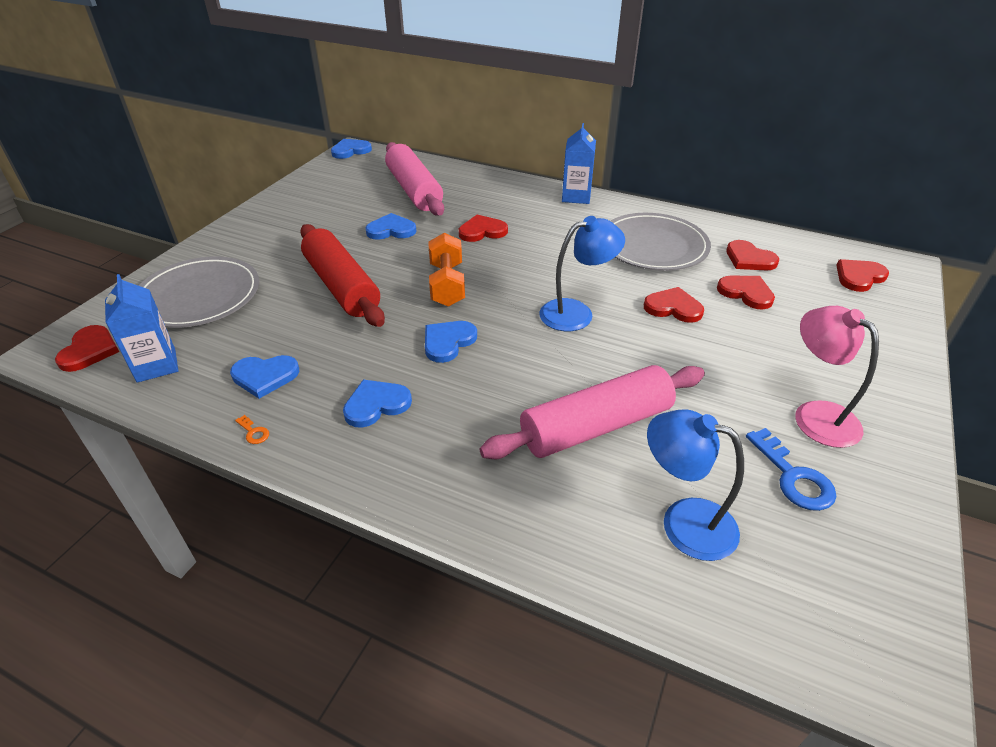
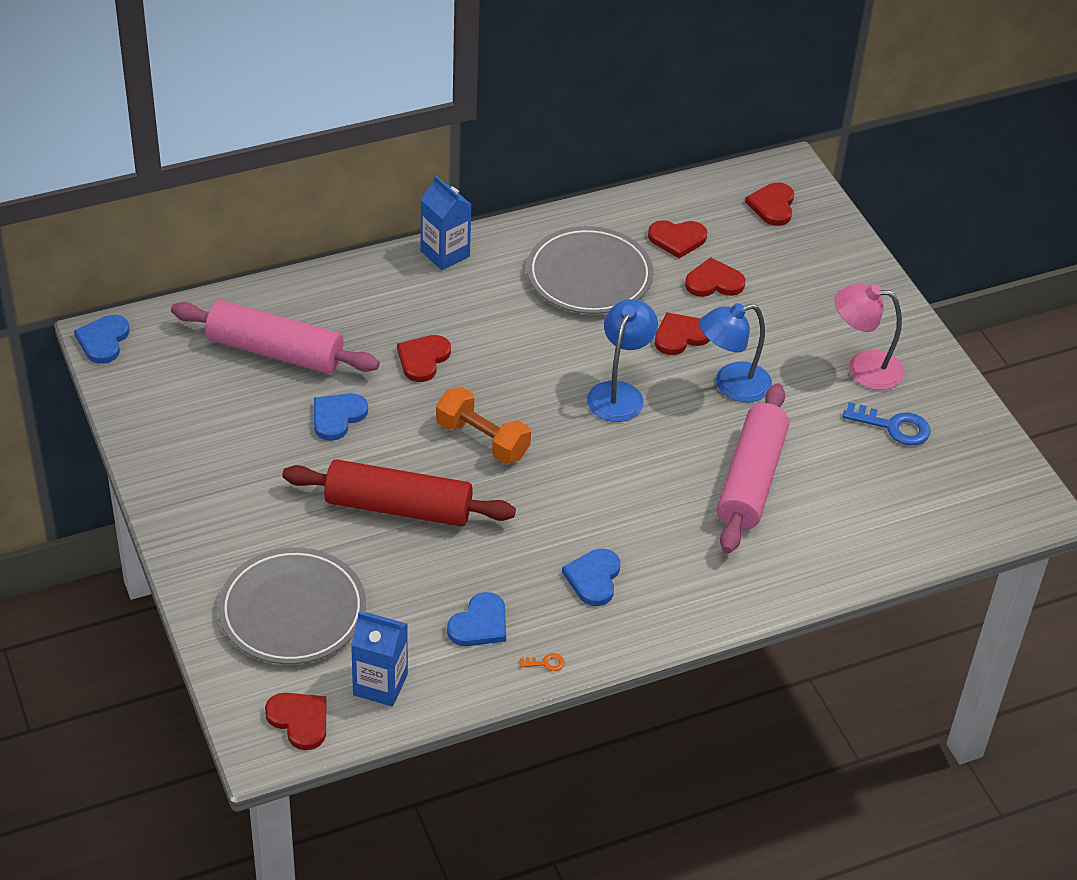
camera: 50 degrees left, 5 degrees up
blue heart [425,321,477,363] -> none
blue lamp [647,410,744,561] -> blue lamp moved to [699,303,772,402]

